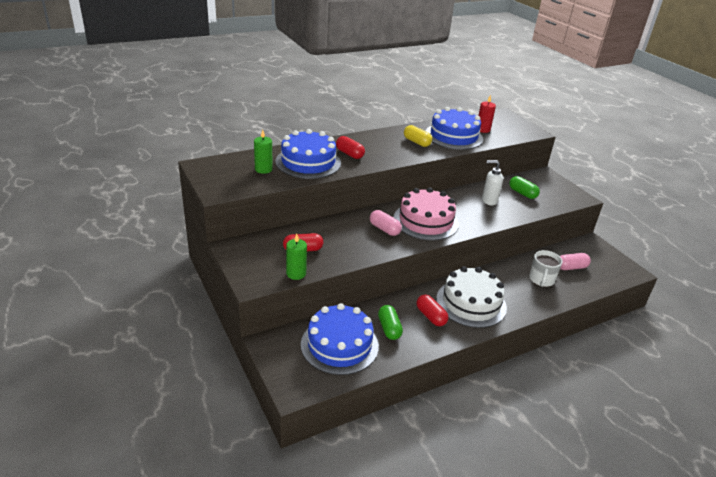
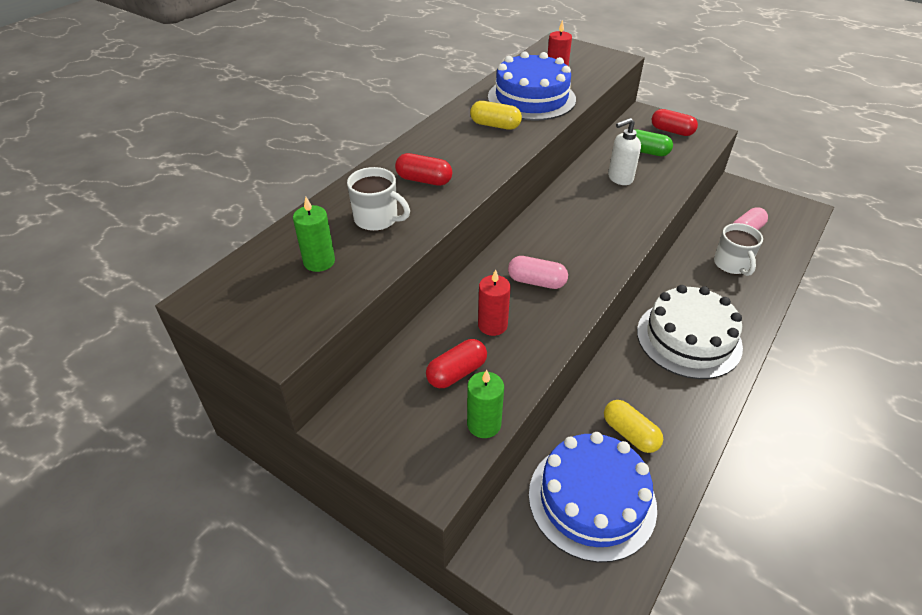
camera: 25 degrees left, 10 degrees up
blue cake [275,129,341,179] -> white mug [347,167,410,231]
green capsule [378,305,403,340] -> yellow capsule [604,400,663,453]
pink cake [393,188,459,241] -> none
red capsule [416,295,448,326] -> red capsule moved to [652,109,698,136]
none -> red candle [478,269,511,336]

